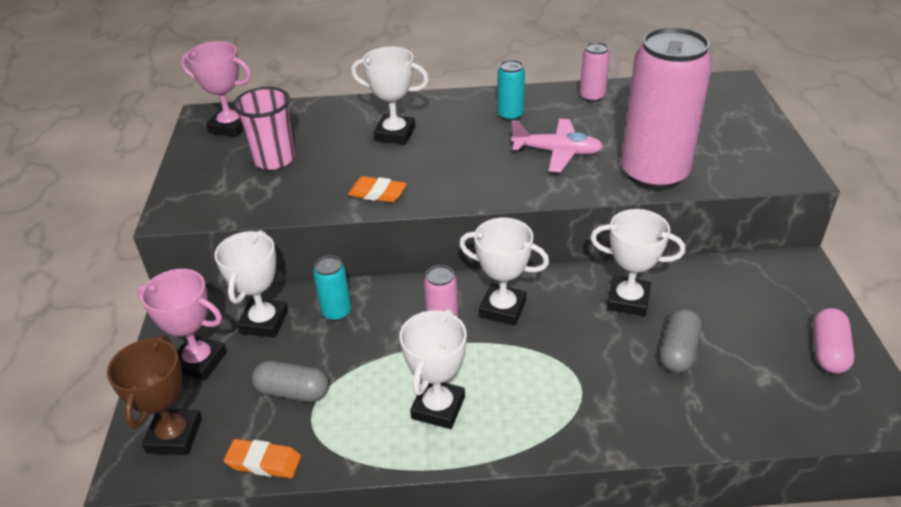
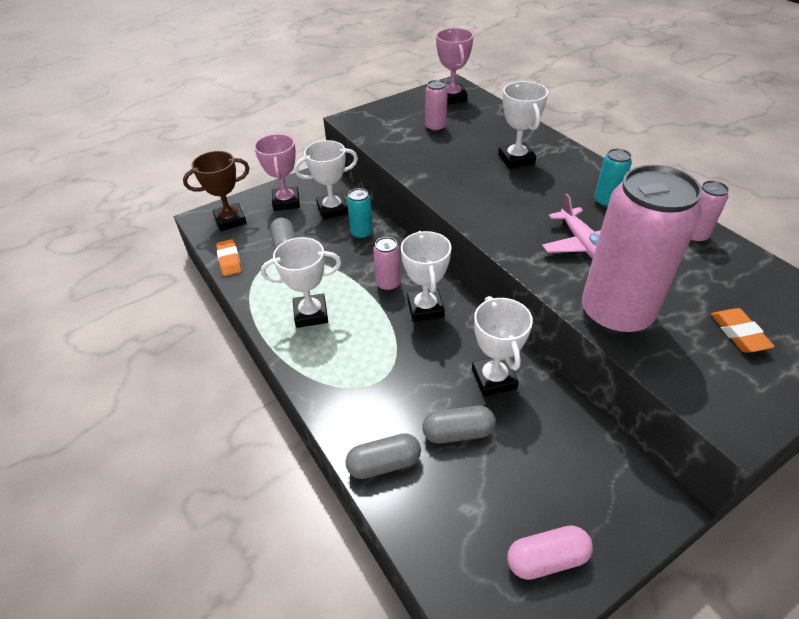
camera: 60 degrees right, 5 degrees up
pink cup [233,87,295,170] -> pink can [425,80,448,132]
orange eraser [348,176,407,203] -> orange eraser moved to [711,308,775,353]
none -> grey capsule [346,433,421,479]

